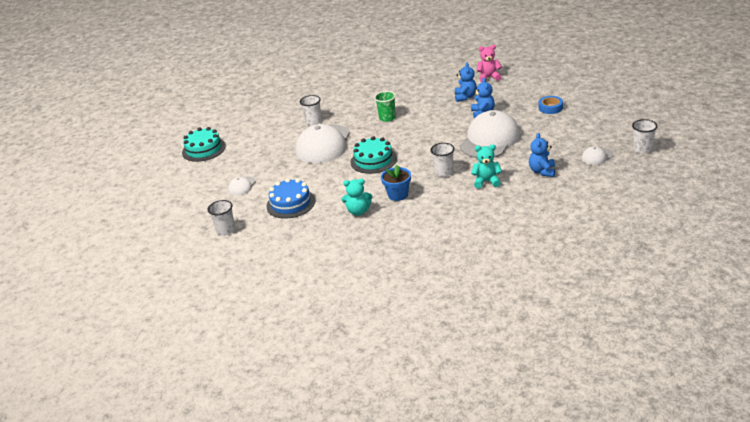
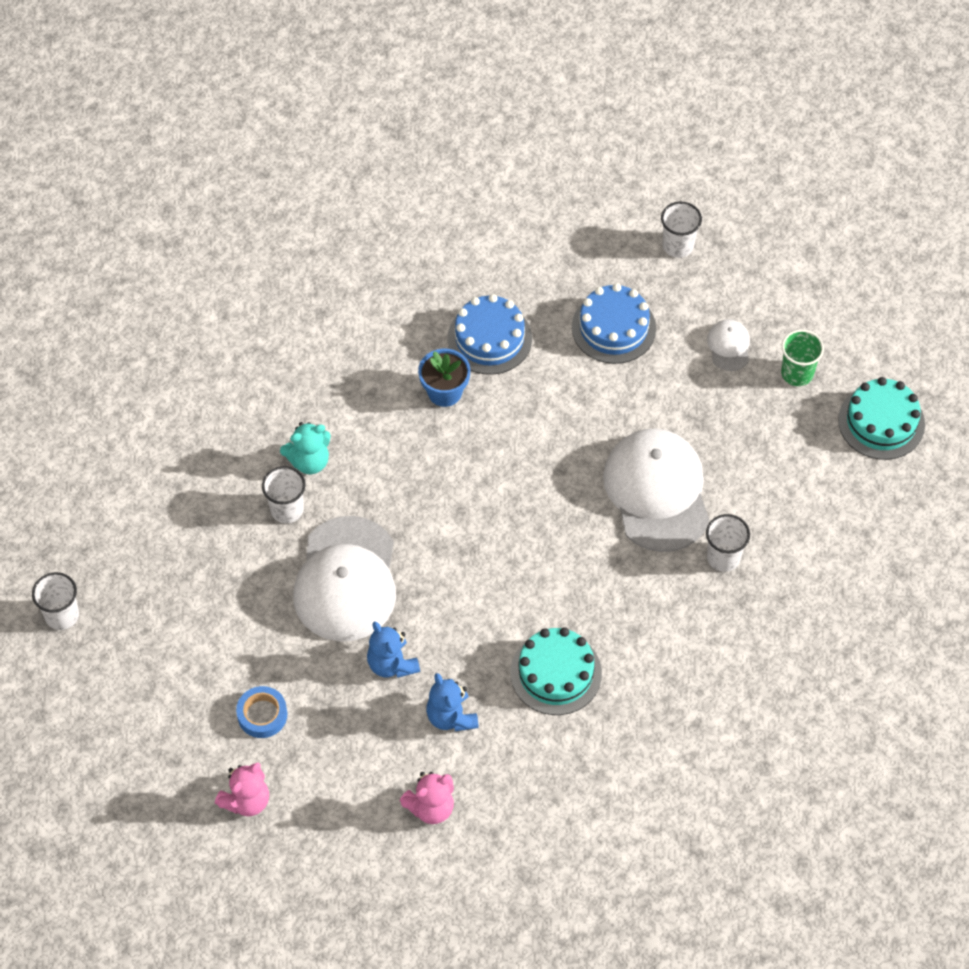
camera: 150 degrees right, 25 degrees up
turquoise teddy bear [342,179,372,216] -> blue cake [447,294,532,375]
turquoise cake [351,136,397,174] -> turquoise cake moved to [510,627,602,715]
green cup [374,91,396,122] -> green cup moved to [781,330,824,386]
white cup [430,143,454,177] -> white cup moved to [262,466,305,523]
blue teddy bear [529,133,555,177] -> none
white cap [581,146,614,165] -> none
none -> pink teddy bear [215,762,269,816]

